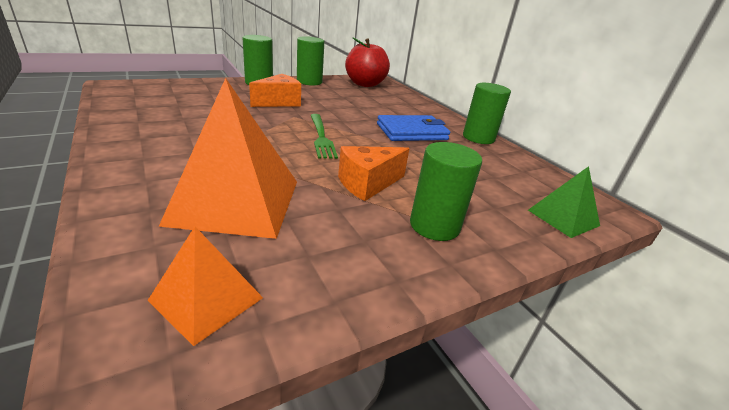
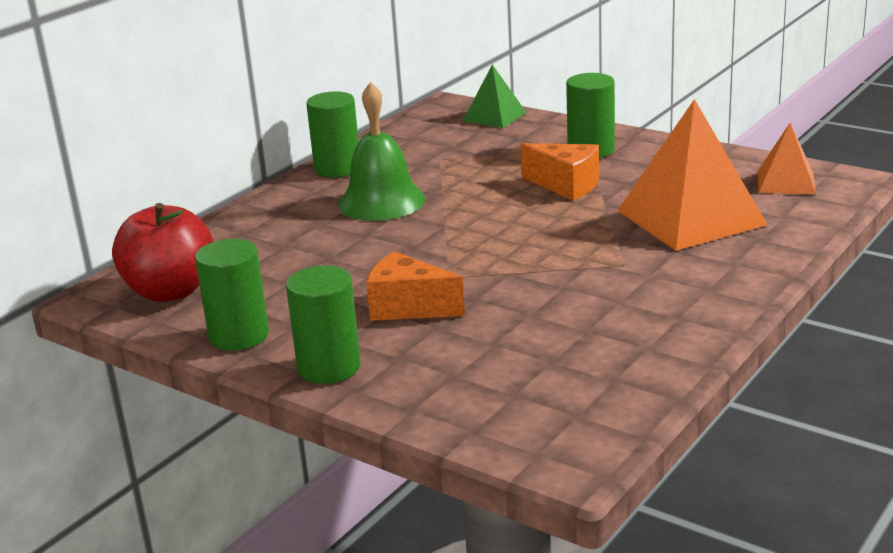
camera: 110 degrees left, 5 degrees down
green fork [311,114,338,159] -> none
blue wallet [377,115,450,141] -> green bell [338,82,425,221]

